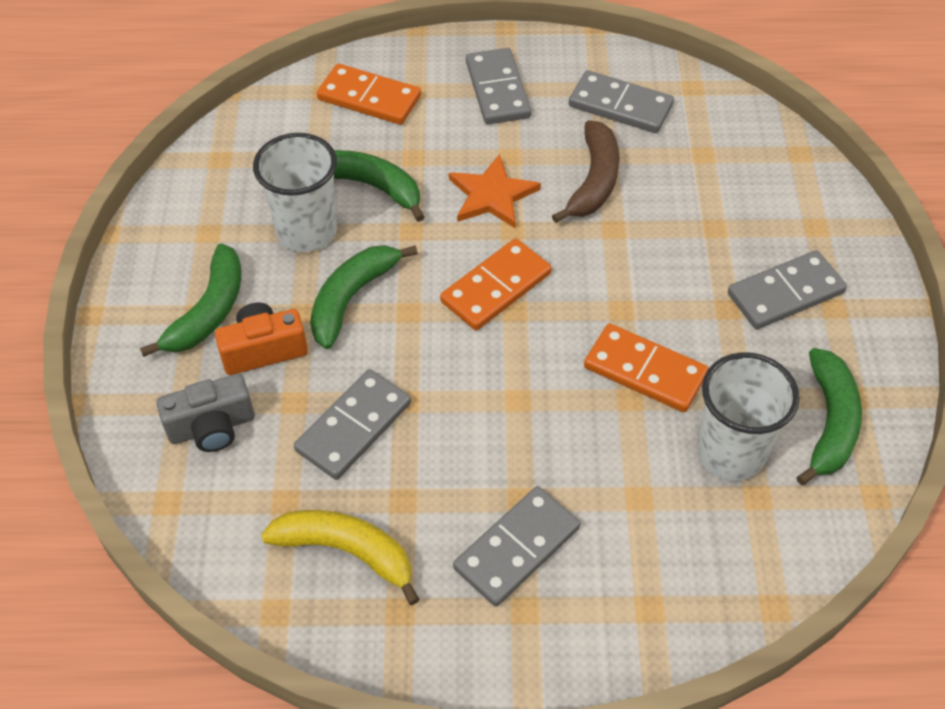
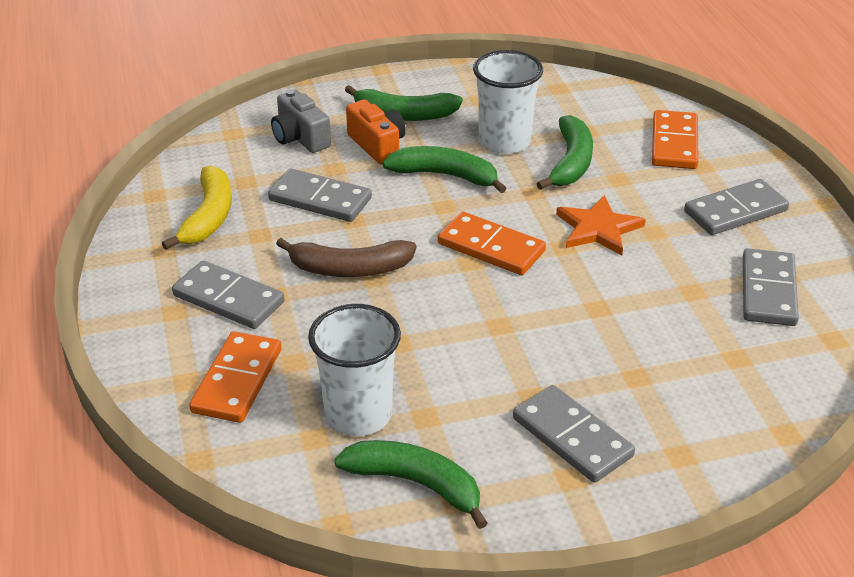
camera: 75 degrees right, 15 degrees down
brown banana [552,120,619,223] -> brown banana moved to [276,238,416,277]
orange domino [584,323,709,412] -> orange domino moved to [189,331,282,423]
green banana [796,348,862,486] -> green banana turned 150 degrees counterclockwise [334,440,487,529]

